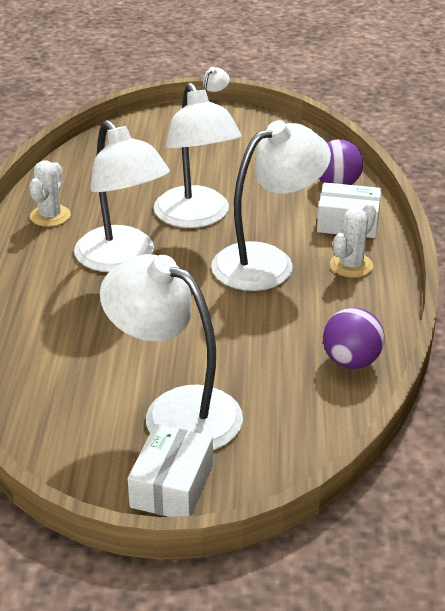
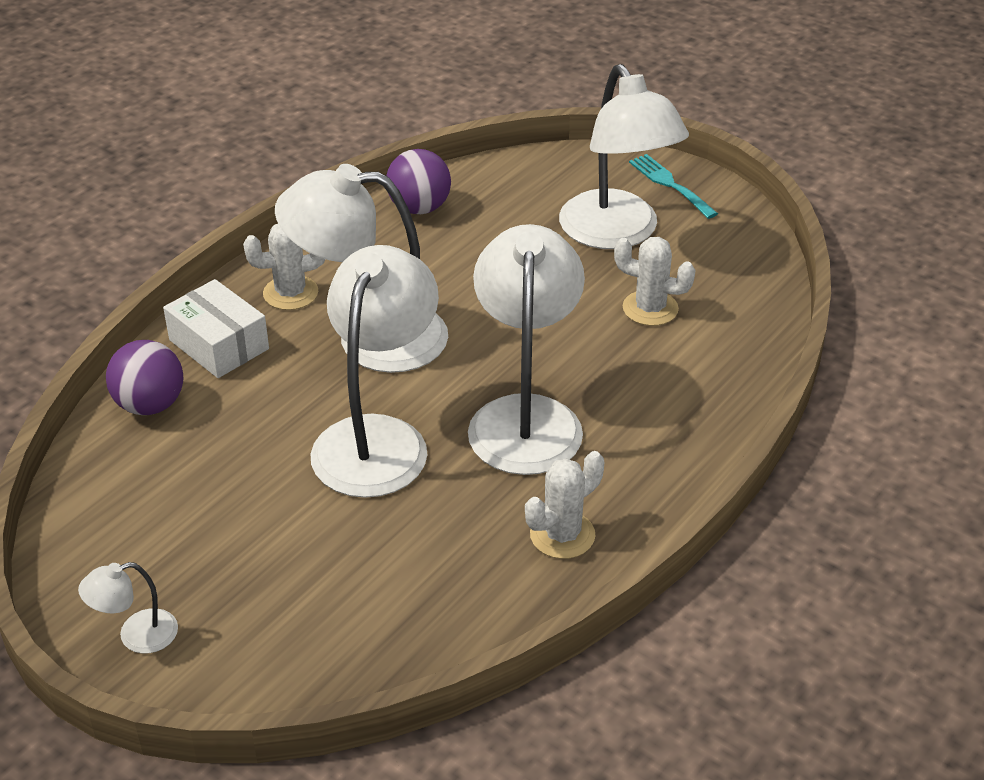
camera: 145 degrees left, 5 degrees up
white box [128,424,213,517] -> turquoise fork [629,154,718,219]
none -> white cactus [614,237,696,326]

